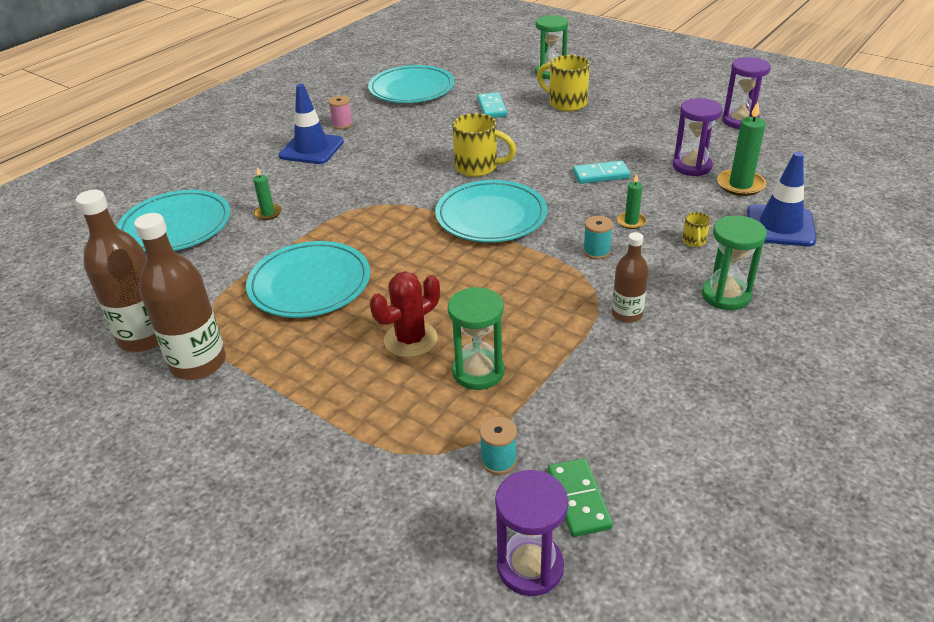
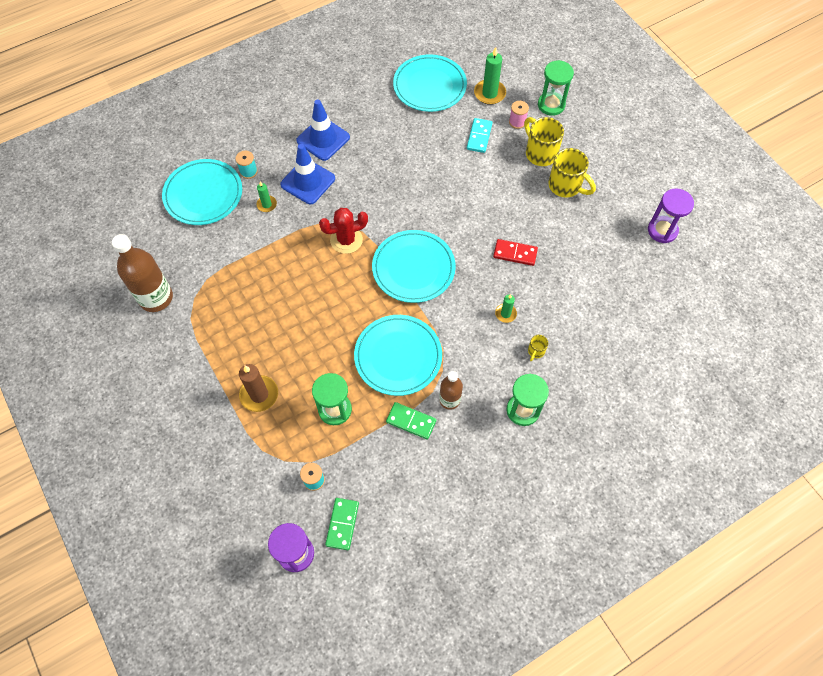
camera: 20 degrees right, 25 degrees up
brown bottle [134,213,226,380] -> none
turquoise plate [246,241,370,318] -> turquoise plate moved to [354,315,442,396]
pink spool [328,95,353,129] -> pink spool moved to [509,101,529,129]
red cactus [370,271,440,357] -> red cactus moved to [319,208,368,254]
yellow mug [452,113,516,177] -> yellow mug moved to [548,148,596,198]
turquoise domino [573,161,630,184] -> red domino [493,239,538,266]
turquoise spool [583,216,613,259] -> turquoise spool moved to [236,151,258,179]
purple hourglass [673,98,722,176] -> none
green candle [717,102,766,196] -> green candle moved to [474,47,506,105]
blue traffic cone [747,152,817,247] -> blue traffic cone moved to [280,144,335,204]
none -> brown candle [239,364,278,412]
none -> green domino [386,402,436,440]

